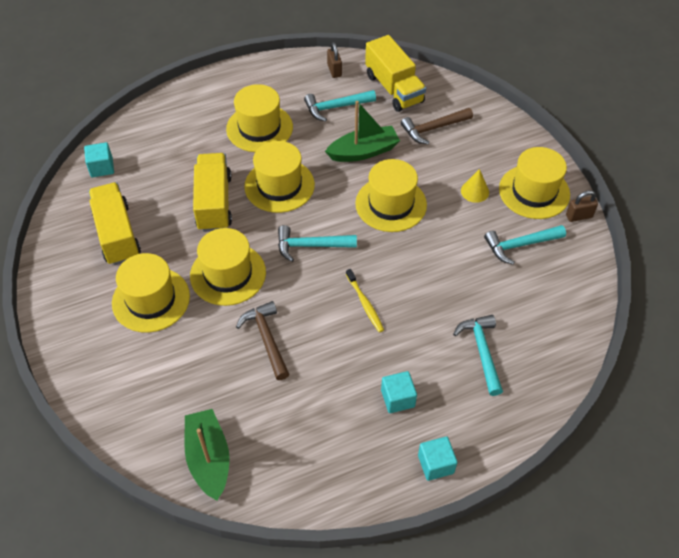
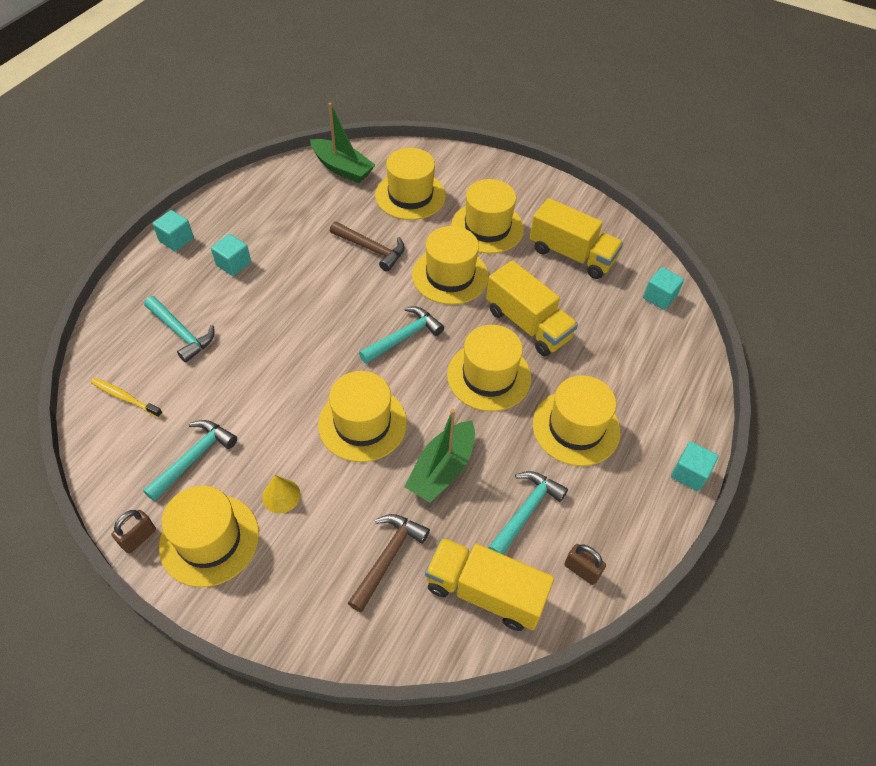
camera: 140 degrees right, 0 degrees up
yellow toothbrush [346,269,384,332] -> yellow toothbrush moved to [91,378,163,418]
none -> yellow hat [375,148,446,220]
none -> turquoise cube [671,441,719,491]

